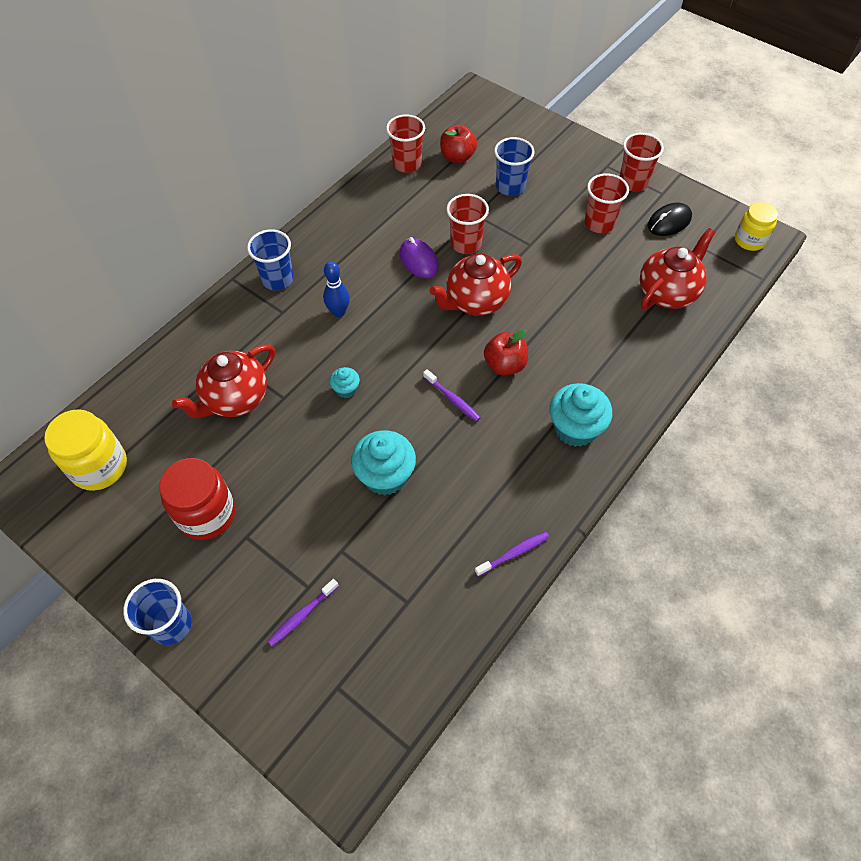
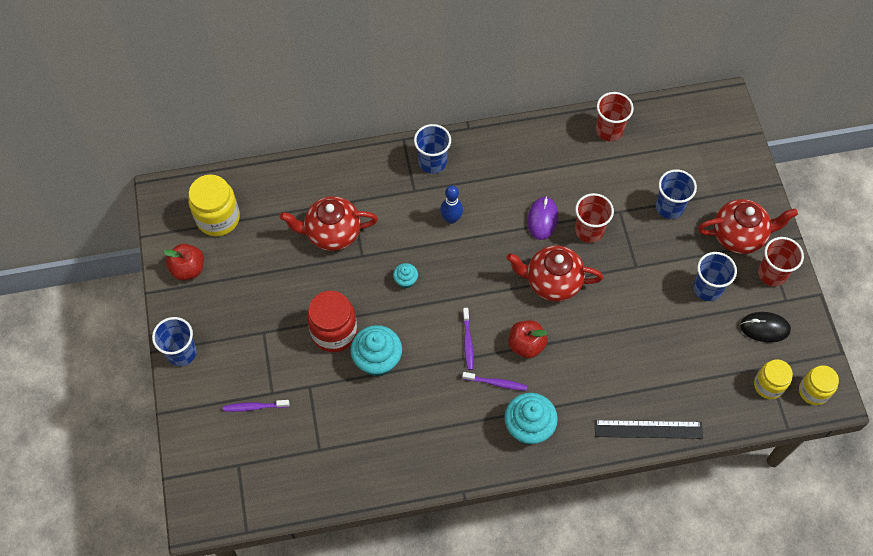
camera: 40 degrees right, 5 degrees up
red jar [159,458,235,540] -> red jar moved to [307,291,357,352]
red apple [440,125,477,163] -> red apple moved to [164,244,204,281]
purple toothbrush [475,531,549,577] -> purple toothbrush moved to [462,372,527,391]
red cup [584,173,629,233] -> blue cup [693,252,737,301]
red teapot [640,228,715,310] -> red teapot moved to [698,199,798,254]
none -> black ruler [594,420,703,439]
none -> yellow jar [754,359,793,399]

